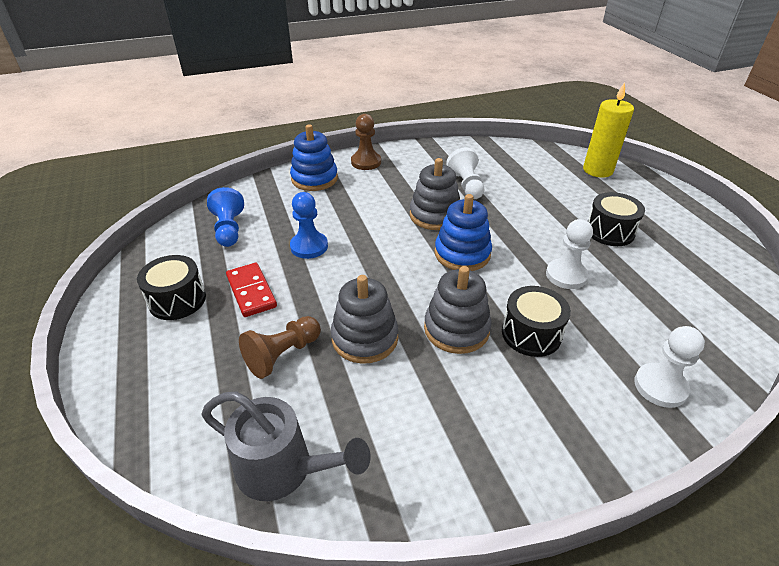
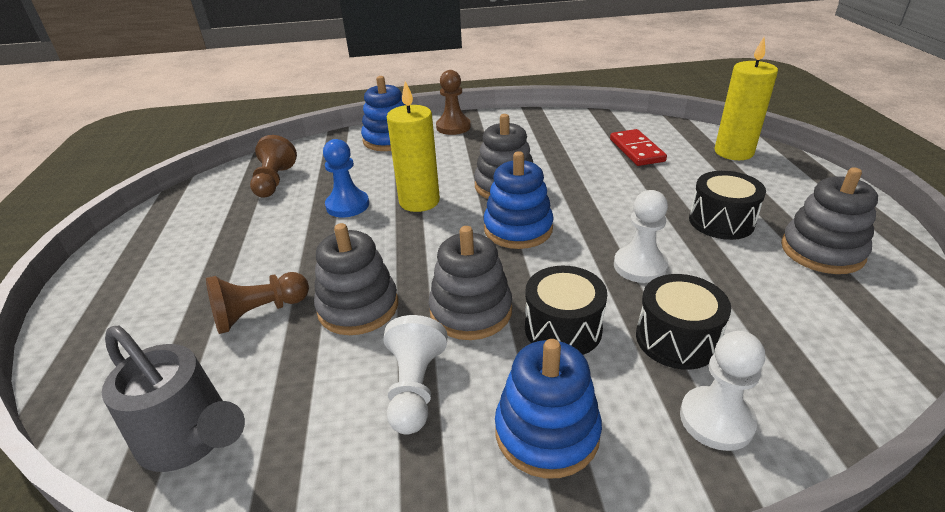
camera: 15 degrees right, 5 degrees down
black drum [137,255,206,320] -> black drum moved to [636,274,731,370]
blue pawn [207,187,244,247] -> brown pawn [250,135,297,198]
red domino [226,263,277,317] -> red domino moved to [610,129,667,166]
white pawn [446,147,484,199] -> white pawn moved to [383,315,447,435]
none -> yellow candle [387,81,440,212]
none -> blue stacking toy [495,339,602,478]
none -> grey stacking toy [781,167,878,274]

